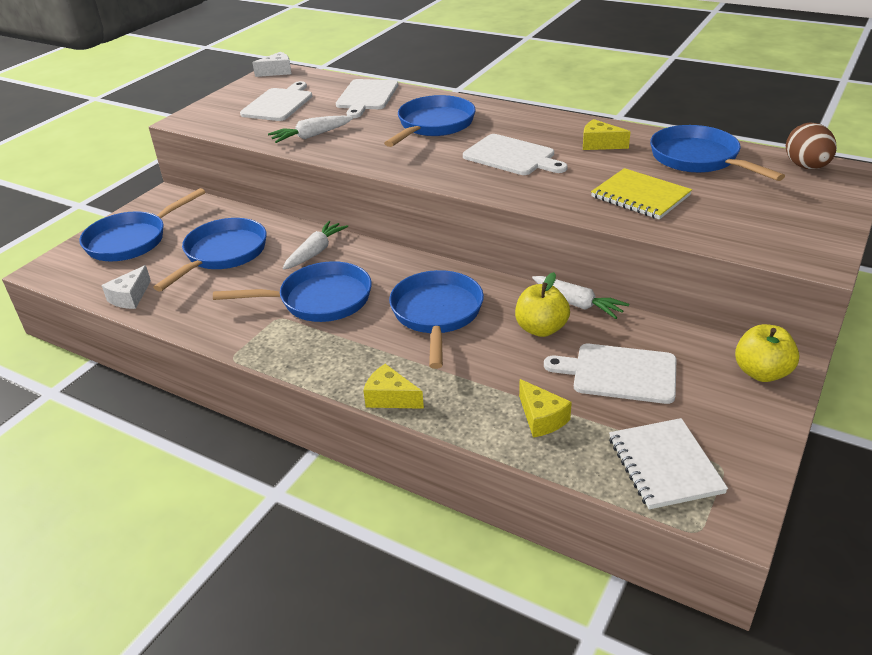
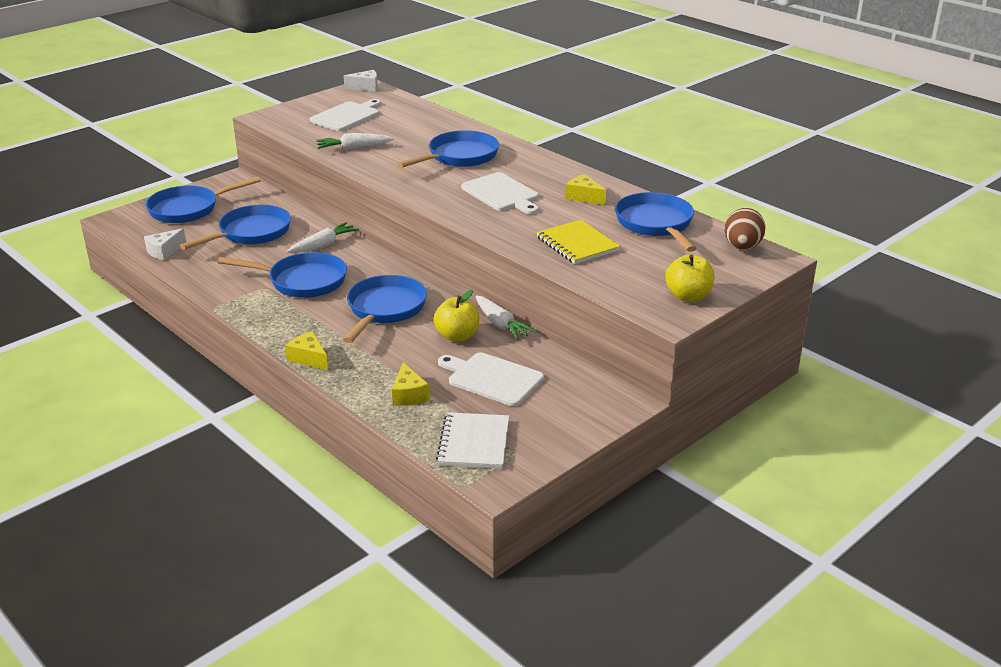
camera: 15 degrees right, 5 degrees down
white cutting board [336,79,398,118] -> none
yellow apple [735,324,799,382] -> yellow apple moved to [665,254,715,302]

